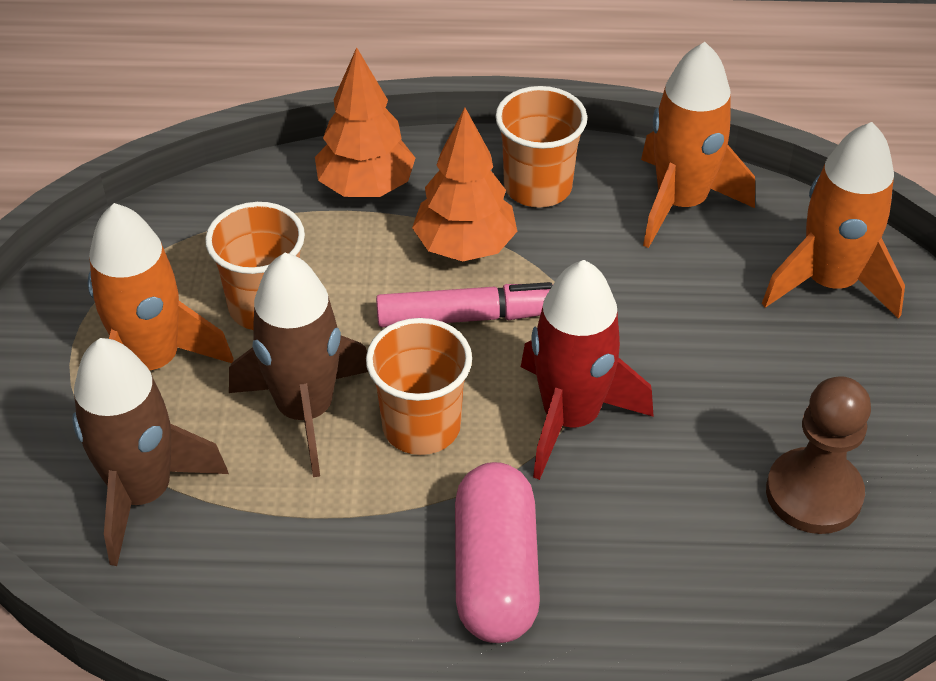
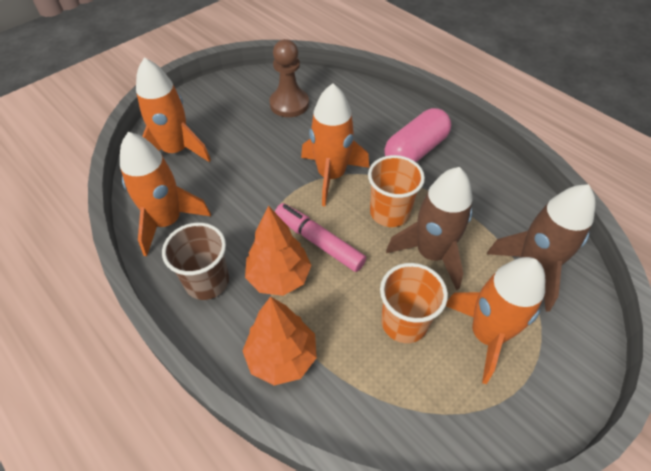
camera: 135 degrees left, 5 degrees up
orange cup [495,86,587,208] -> brown cup [162,223,229,300]
red rocket [521,260,654,480] -> orange rocket [301,83,369,206]

